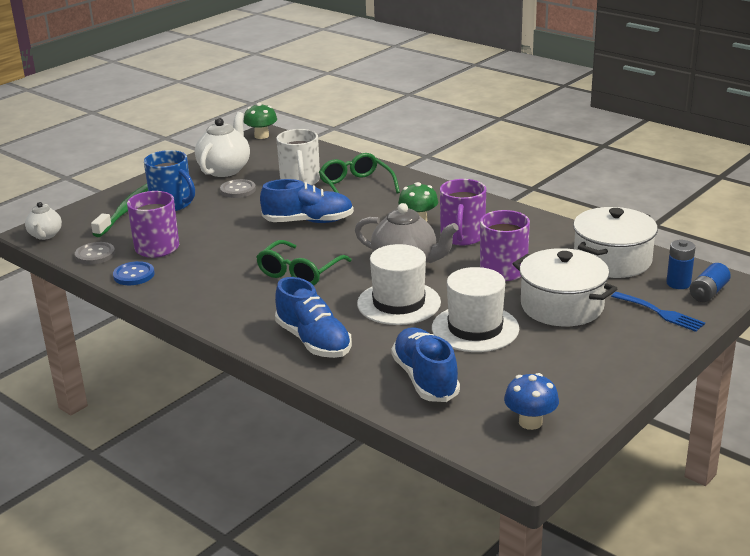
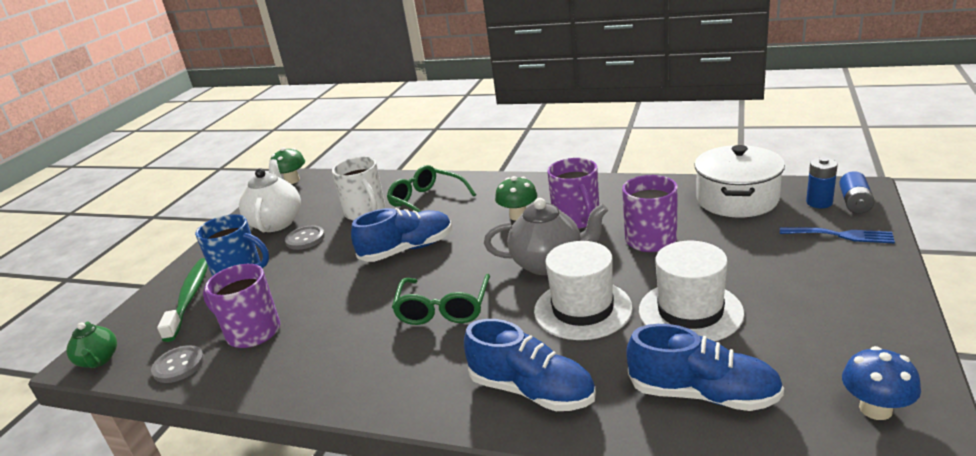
camera: 20 degrees left, 0 degrees up
white teapot [25,202,62,240] -> green teapot [66,321,117,368]
blue button [113,261,155,285] -> none
blue shoe [391,327,460,402] -> blue shoe turned 150 degrees clockwise [626,324,784,411]
white pot [513,248,617,326] -> none

